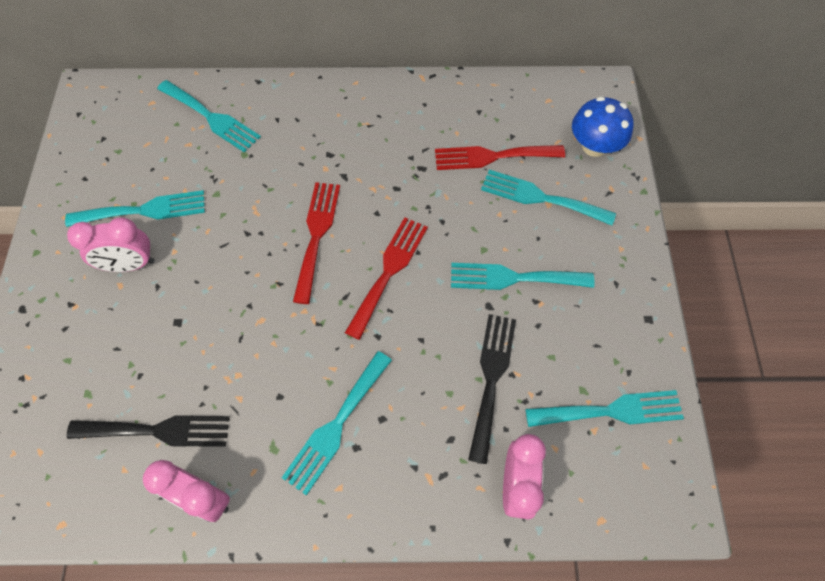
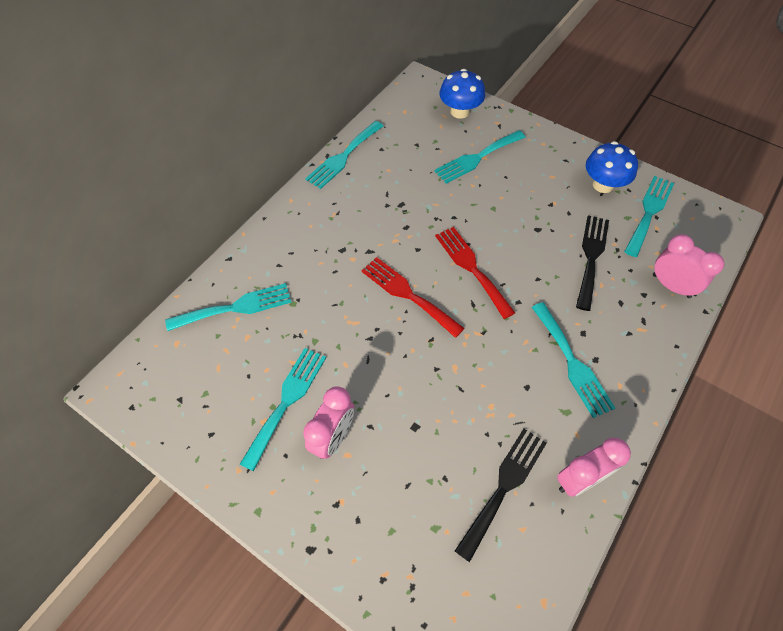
camera: 55 degrees left, 5 degrees down
red fork [435,145,565,170] -> none
turquoise fork [451,263,594,290] -> turquoise fork moved to [305,121,383,189]
black fork [468,314,516,464] -> black fork turned 60 degrees clockwise [576,215,609,311]
none -> blue mushroom [586,141,638,193]

